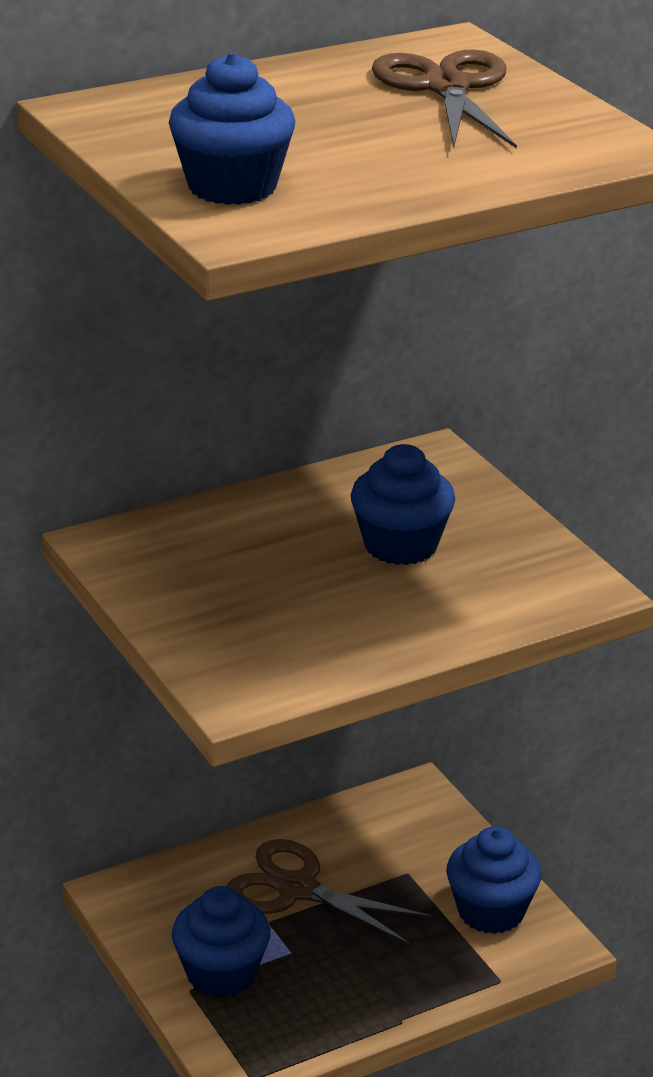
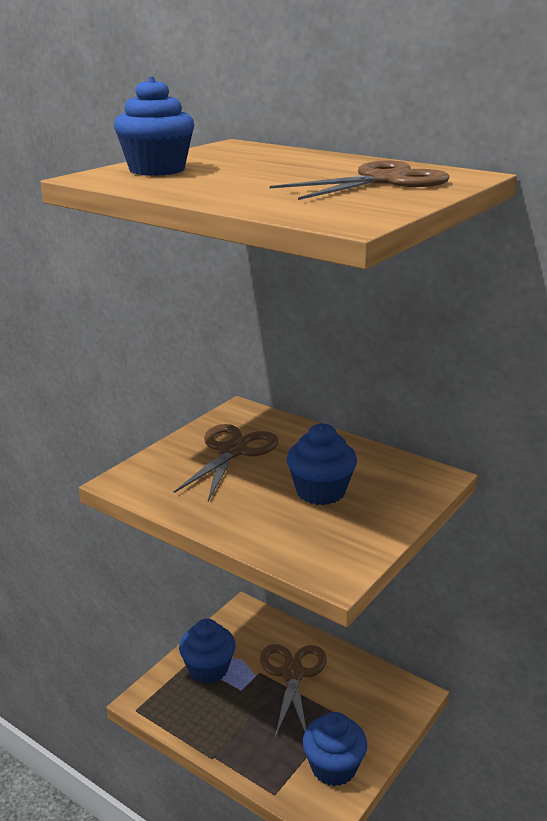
camera: 65 degrees right, 5 degrees down
none -> brown scissors [174,424,278,501]

